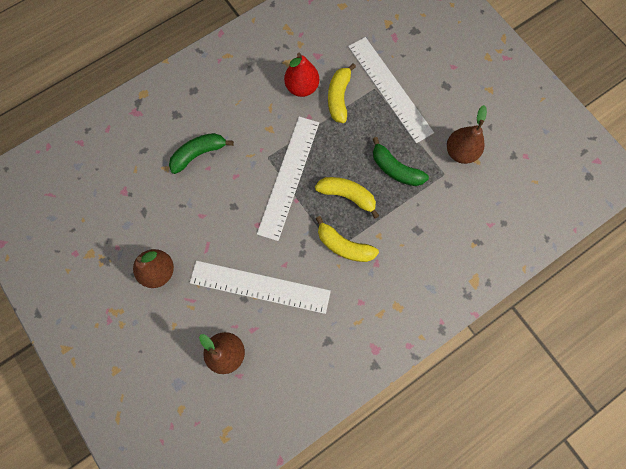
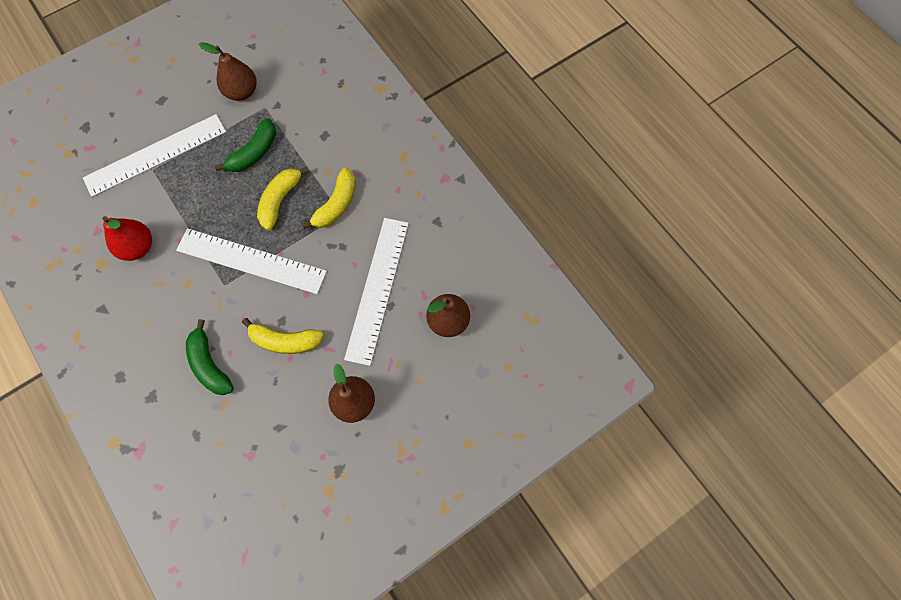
camera: 90 degrees left, 5 degrees down
yellow banana [328,63,356,123] -> yellow banana moved to [242,318,324,354]

